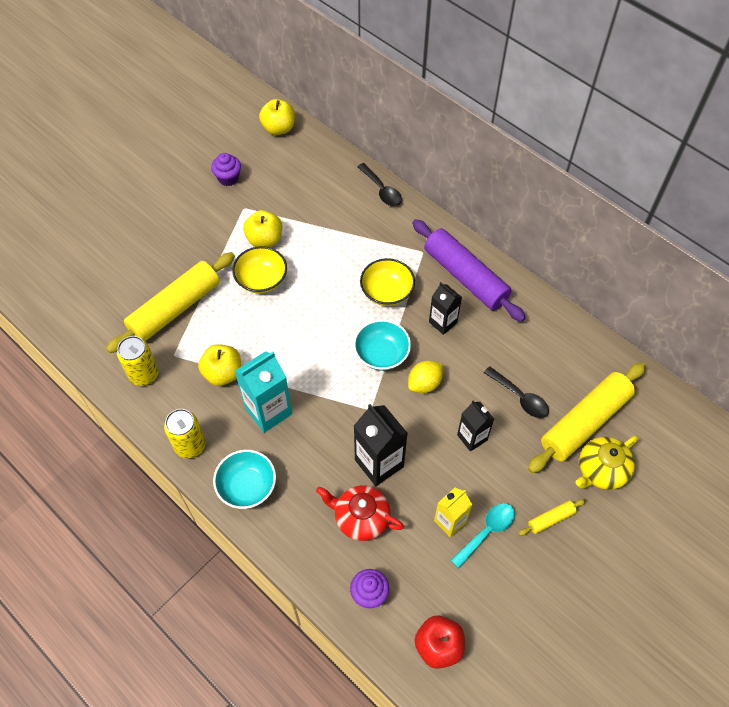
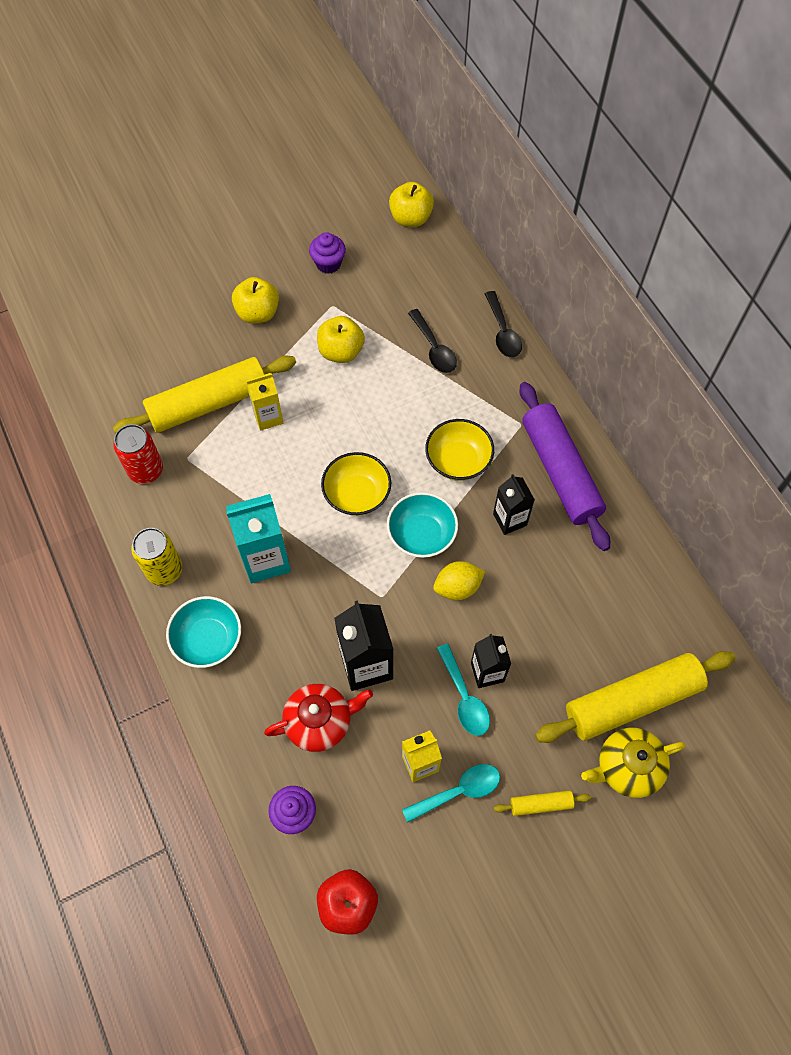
camera: 20 degrees right, 5 degrees up
yellow can [117,336,158,386] -> red can [113,424,163,484]
yellow apple [198,344,241,386] -> yellow apple moved to [232,277,279,324]
yellow bowl [232,246,287,293] -> yellow bowl moved to [321,452,391,516]
red teapot [316,485,404,541] -> red teapot turned 120 degrees clockwise [264,684,373,752]
black spoon [484,366,549,418] -> black spoon moved to [408,309,457,373]
none -> yellow carton [245,373,283,431]
none -> turquoise spoon [436,644,490,736]

